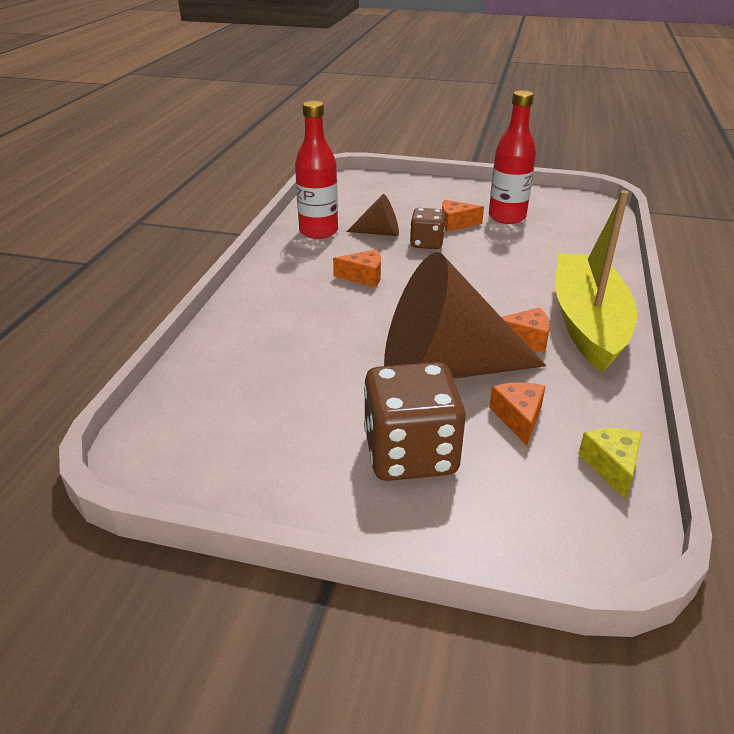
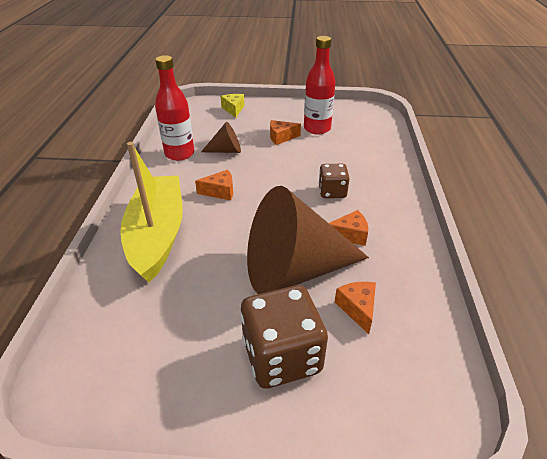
camera: 10 degrees left, 5 degrees up
brown dice [410,208,445,249] -> brown dice moved to [318,164,350,198]
yellow boat [555,190,637,373] -> yellow boat moved to [120,142,183,283]
yellow cheese [578,428,642,499] -> yellow cheese moved to [221,94,245,118]

